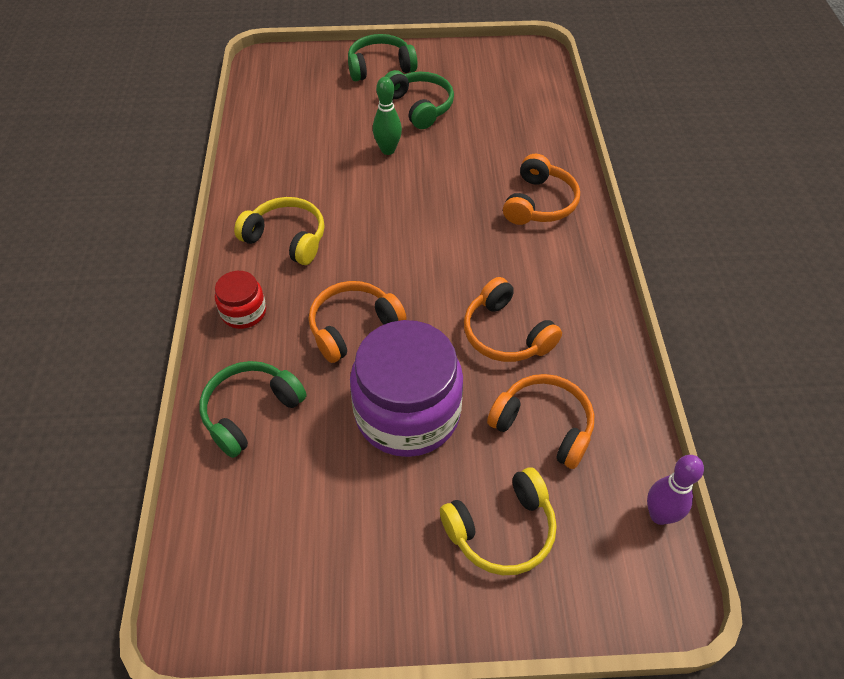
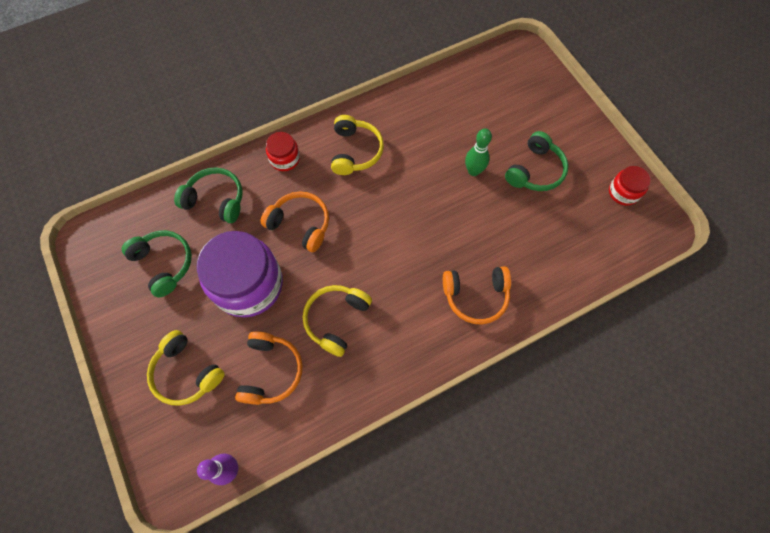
camera: 65 degrees right, 15 degrees up
green headphones [348,34,418,81] -> green headphones moved to [122,230,192,297]
orange headphones [464,277,562,362] -> yellow headphones [303,285,372,357]
none -> red jar [609,166,651,206]

